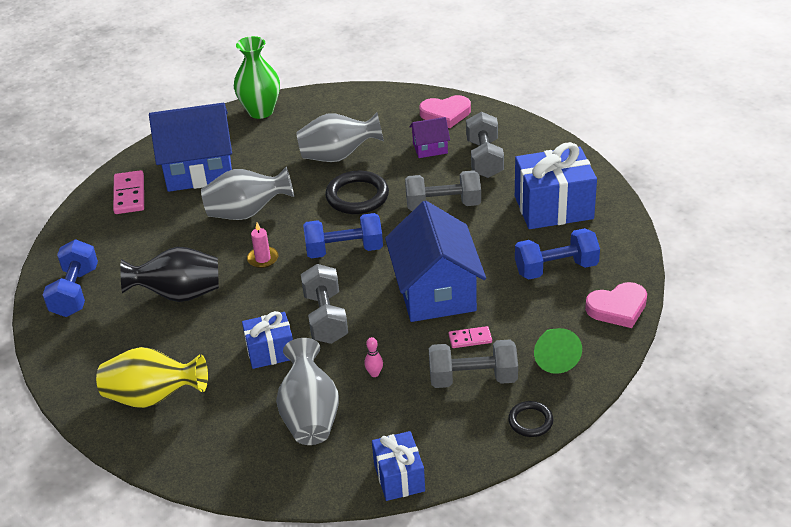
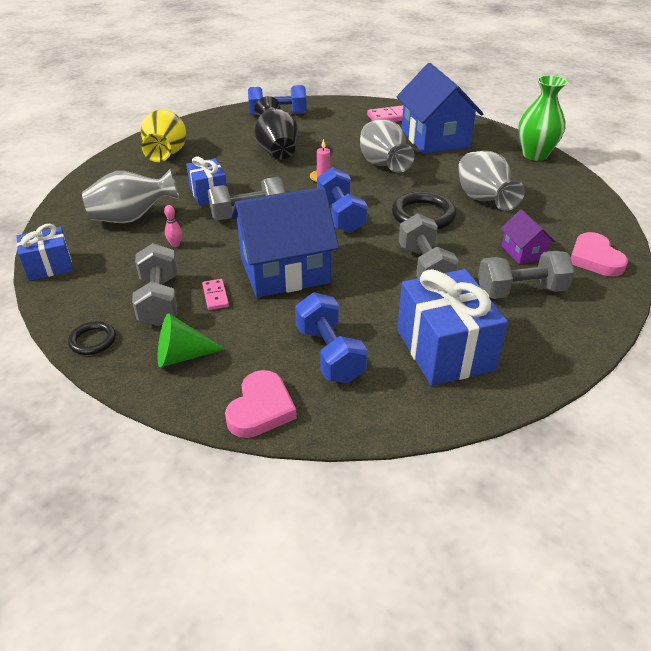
camera: 80 degrees right, 0 degrees up
pink heart [585,282,647,328] -> pink heart turned 135 degrees counterclockwise [225,370,297,438]

